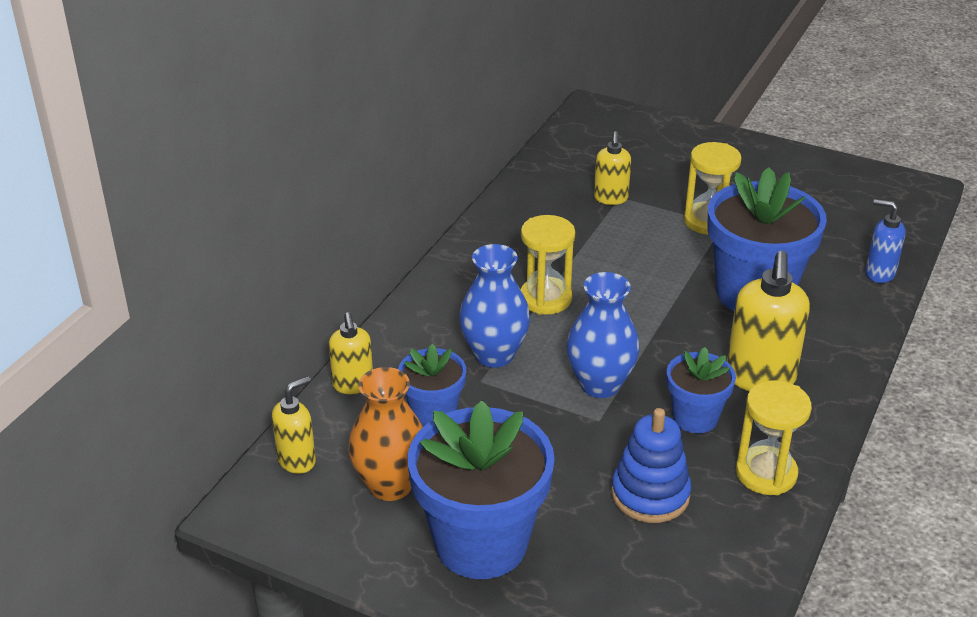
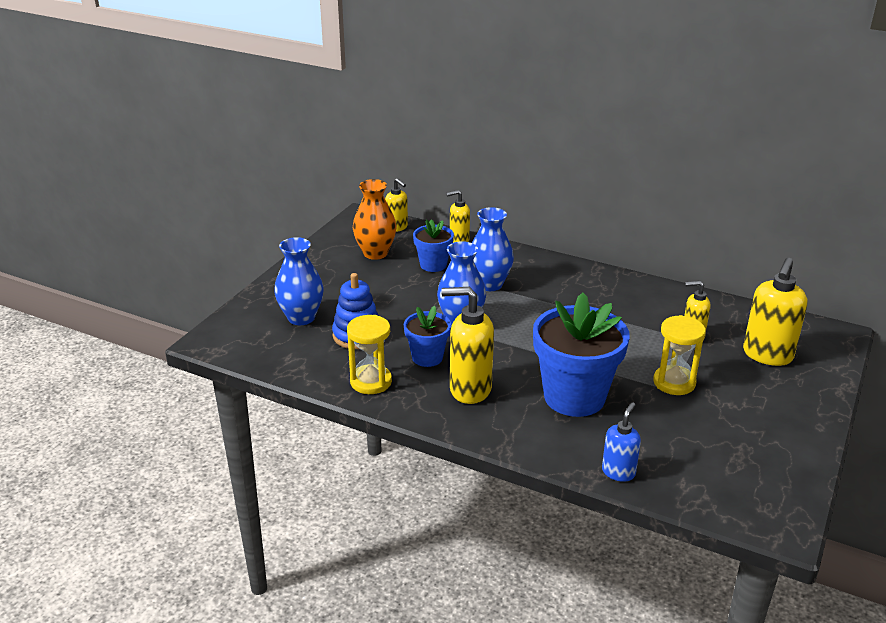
camera: 90 degrees right, 5 degrees down
blue flower pot [407,400,555,579] -> none
yellow hourglass [520,215,575,314] -> none
none -> blue vase [274,237,324,325]
none -> yellow soap dispenser [743,258,807,366]

